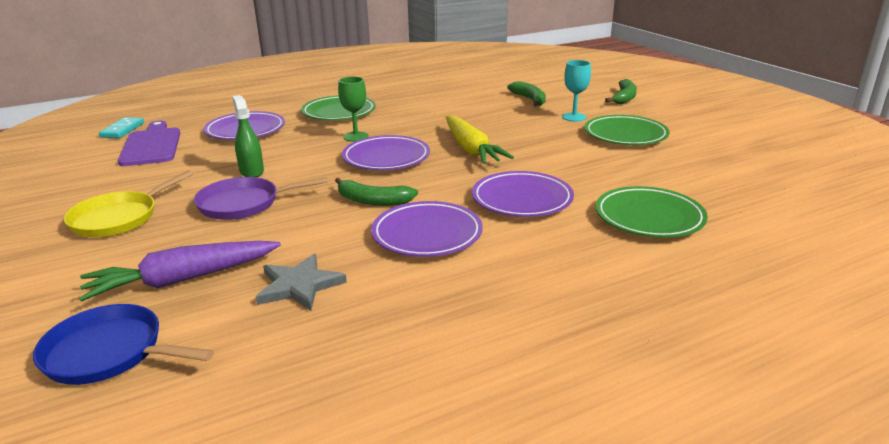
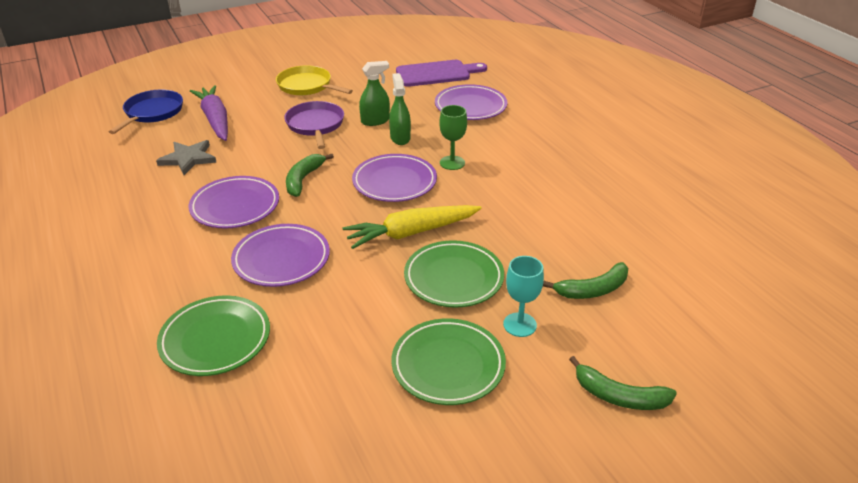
camera: 90 degrees right, 10 degrees up
turquoise domino [99,117,144,138] -> none
green plate [301,95,376,120] -> green plate moved to [404,240,504,308]
none -> green spray bottle [389,73,411,145]

